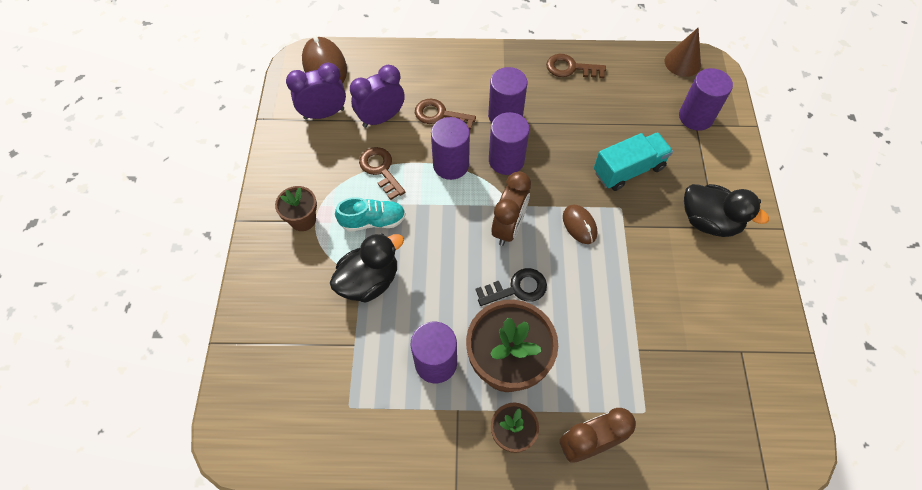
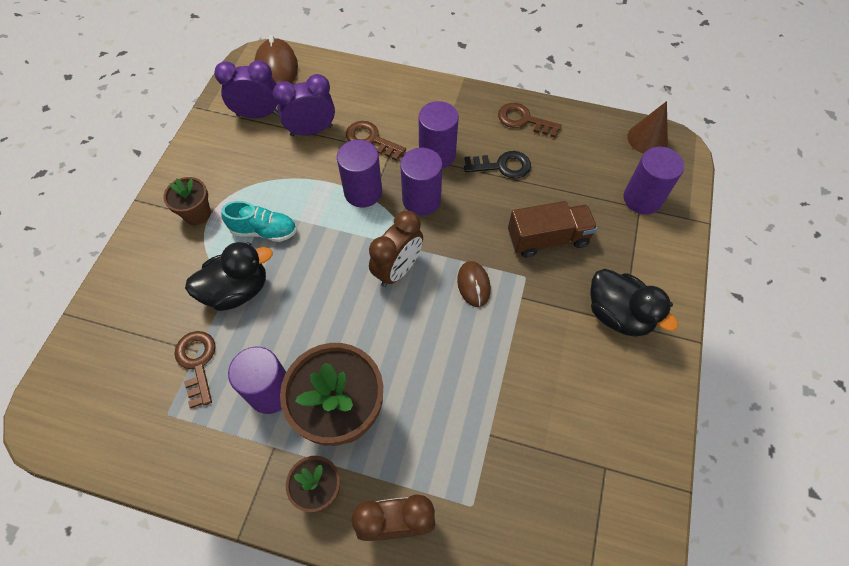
camera: 15 degrees right, 0 degrees up
brown key [359,147,405,200] -> brown key moved to [174,331,216,408]
black key [475,268,547,306] -> black key moved to [464,151,531,179]
turquoise truck [594,132,673,191] -> brown truck [508,201,597,258]

